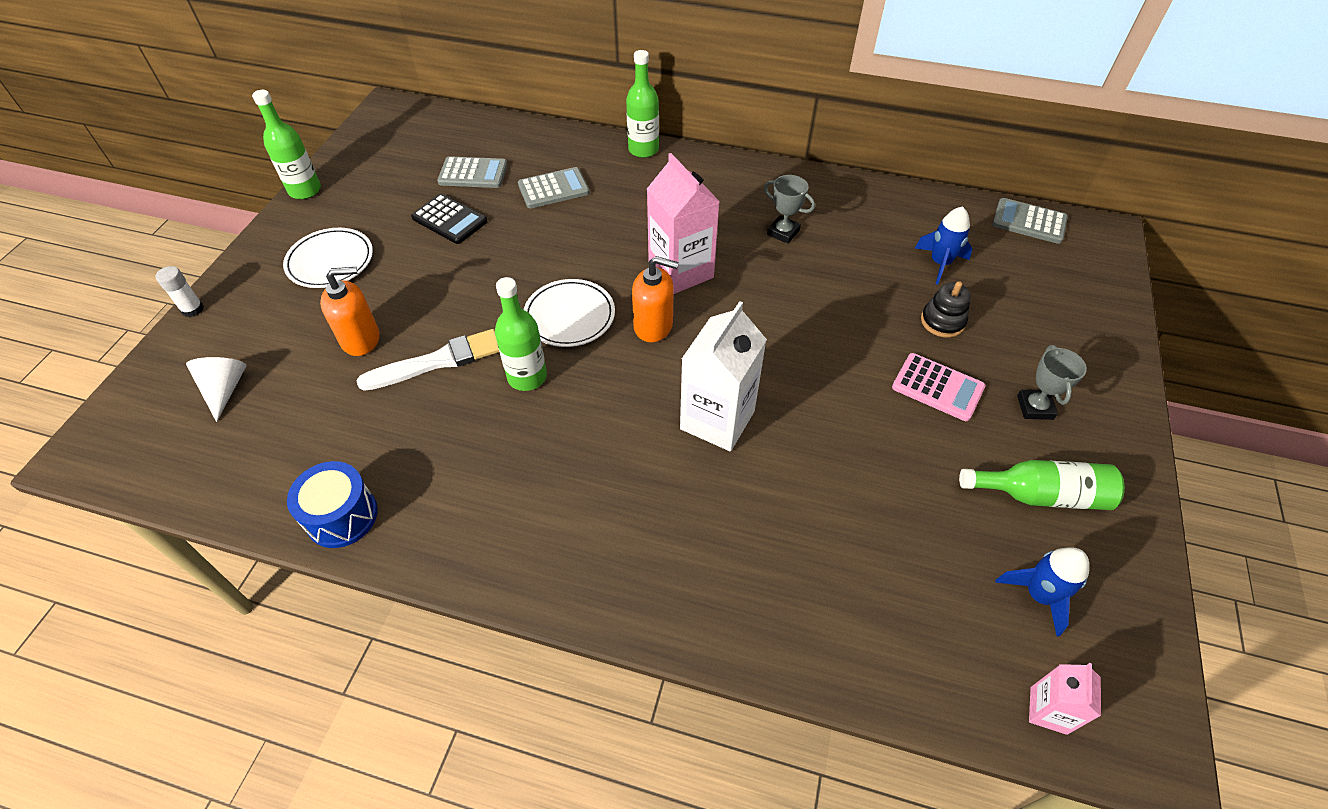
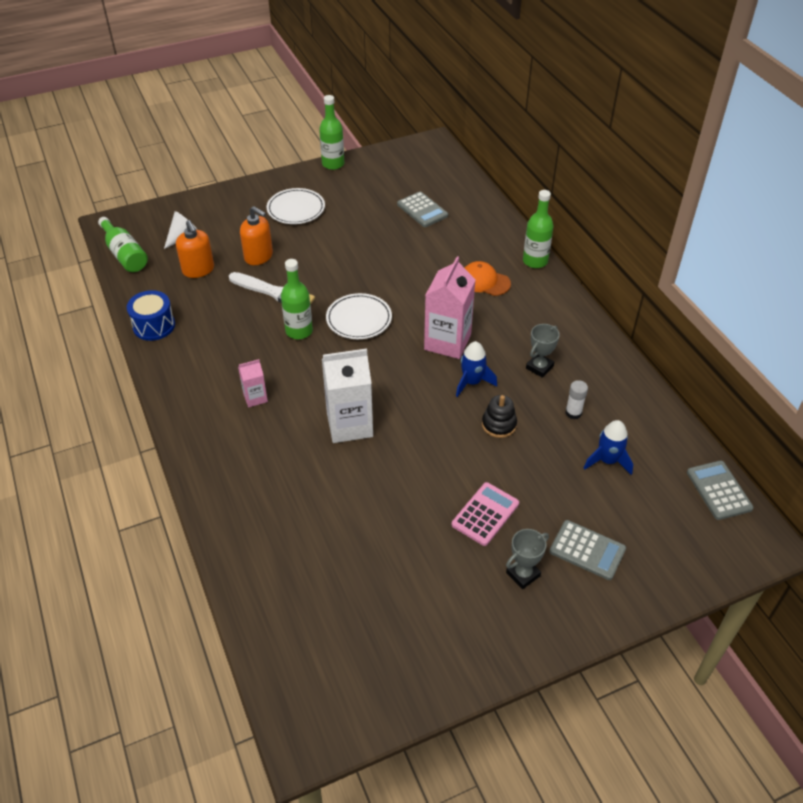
camera: 50 degrees right, 5 degrees down
white glue stick [156,266,204,317] -> white glue stick moved to [565,380,588,420]
black calculator [411,194,488,244] -> none
grey calculator [518,167,590,208] -> grey calculator moved to [550,520,626,580]
orange soap dispenser [632,256,679,342] -> orange soap dispenser moved to [176,220,214,278]
grey trophy [764,175,815,244] -> grey trophy turned 45 degrees clockwise [526,324,560,378]
pink calculator [892,353,985,421] -> pink calculator turned 135 degrees counterclockwise [452,482,519,546]
black stacking toy [921,281,971,338] -> black stacking toy moved to [482,395,517,438]
green bottle [959,460,1125,510] -> green bottle moved to [98,217,148,272]
blue rocket [995,547,1089,637] -> blue rocket moved to [456,341,497,397]
pink carton [1029,663,1101,735] -> pink carton moved to [238,359,268,407]
none -> orange cap [465,261,511,296]

